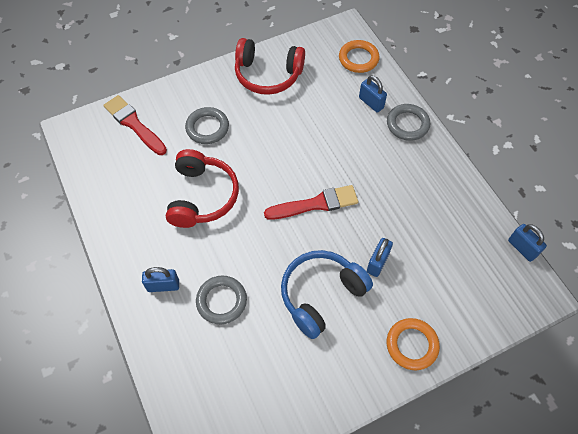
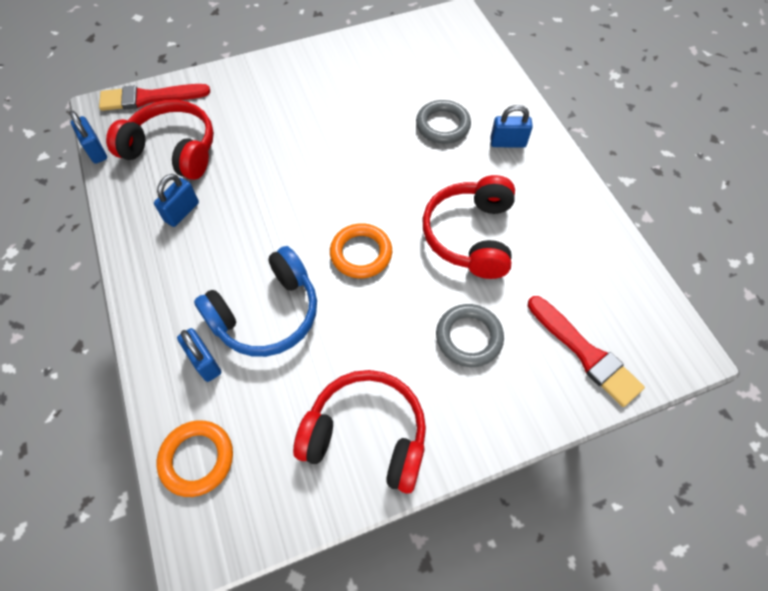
camera: 175 degrees left, 0 degrees up
red brush [264,185,358,220] -> red brush moved to [99,84,210,111]
blue headphones [281,250,373,339] -> blue headphones moved to [194,246,317,357]
blue padlock [367,238,393,277] -> blue padlock moved to [154,174,199,227]
grey ring [387,104,430,141] -> none
orange ring [387,318,440,370] -> orange ring moved to [330,223,392,279]
none -> red headphones [106,100,214,180]

